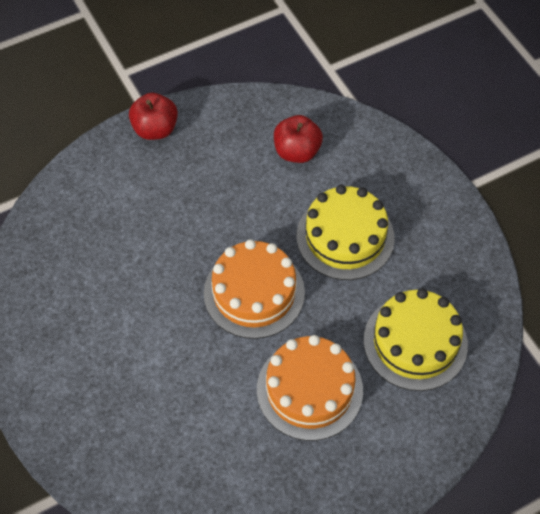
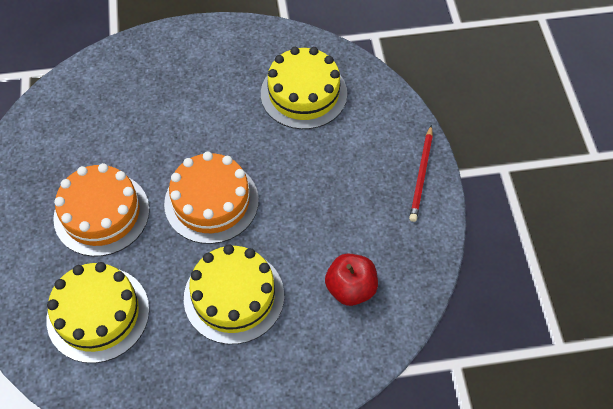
camera: 110 degrees right, 0 degrees up
red apple [129,92,178,140] -> red pencil [409,125,433,222]
none -> yellow cake [261,47,347,129]

